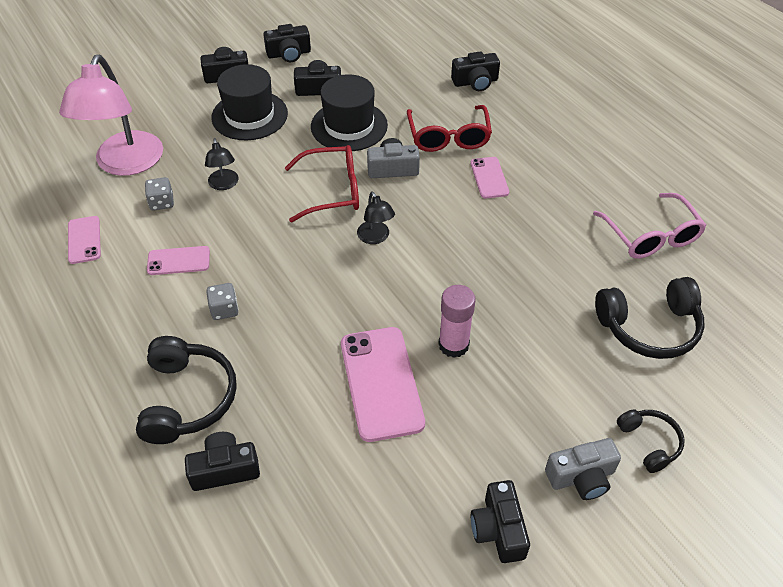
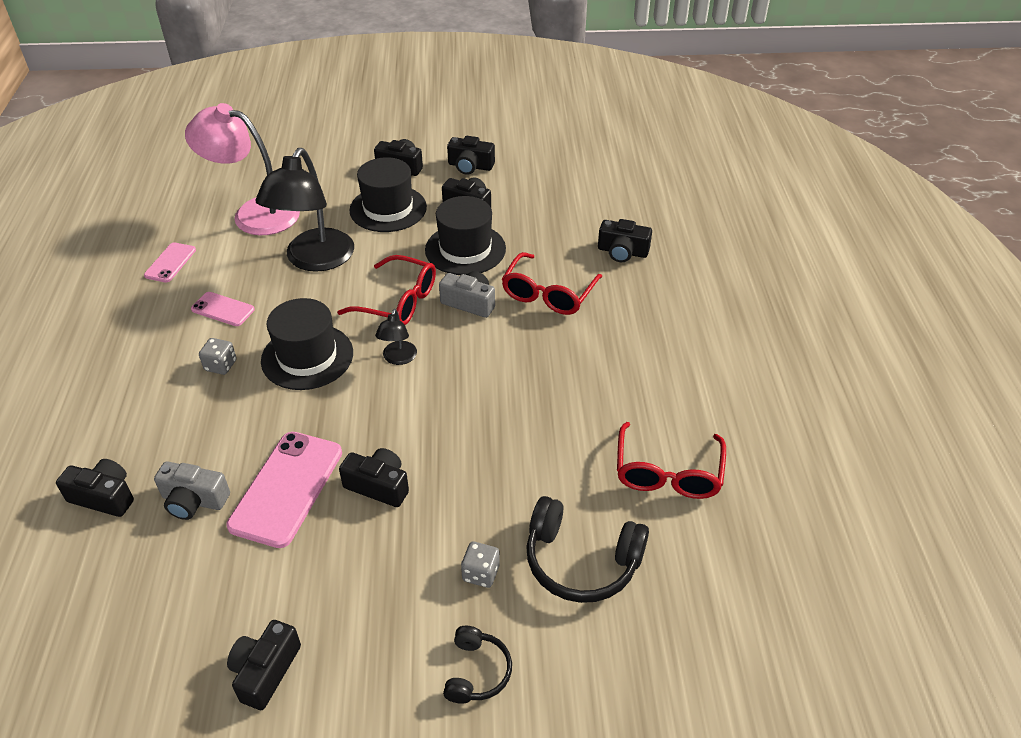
camera: 30 degrees right, 5 degrees down
pink lamp [59,55,163,176] -> pink lamp turned 75 degrees clockwise [185,103,300,235]
black headphones [136,336,237,444] -> none
grey dice [145,177,174,211] -> grey dice moved to [461,542,500,588]
black lamp [205,138,239,190] -> black lamp [255,148,354,272], size x2.23
pink glue stick [438,285,475,358] -> black camera [339,448,409,507]
pink phone [470,157,509,199] -> none
grey camera [545,438,621,500] -> grey camera moved to [154,461,230,520]
pink glasses [593,193,706,259] -> red glasses [617,422,726,499]
none -> black hat [261,298,353,390]

